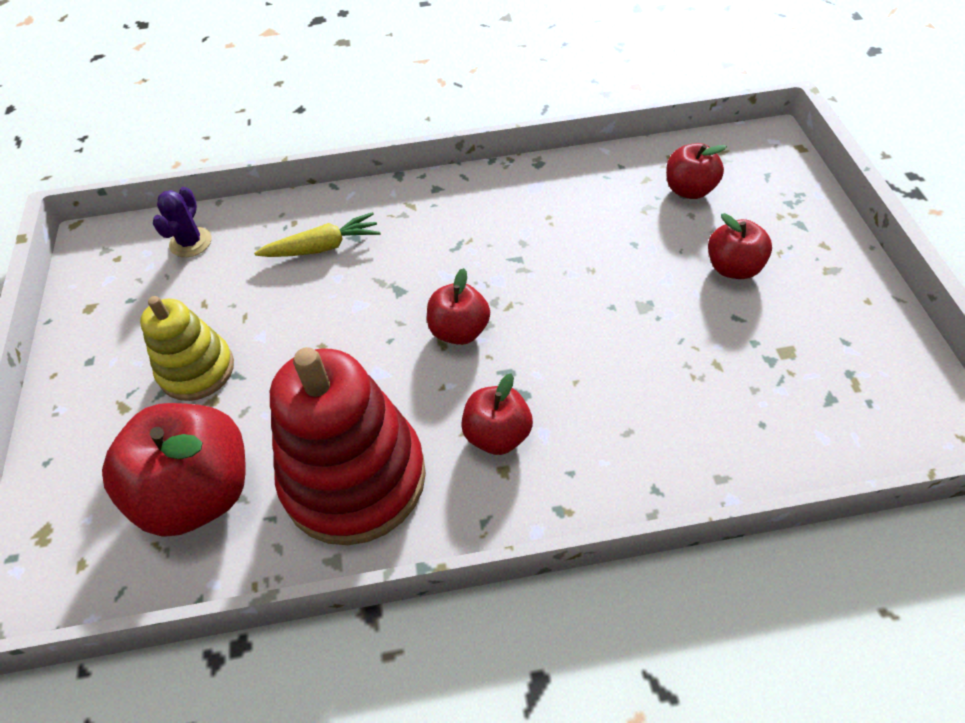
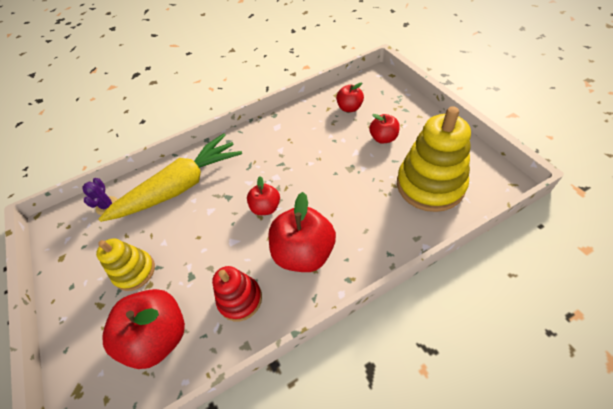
camera: 15 degrees left, 0 degrees up
yellow carrot [254,212,381,257] -> yellow carrot [99,133,242,222], size x2.19
red stacking toy [270,347,426,545] -> red stacking toy [212,266,262,321], size x0.58
red apple [461,373,533,455] -> red apple [268,192,336,272], size x1.79
none -> yellow stacking toy [397,106,471,212]

